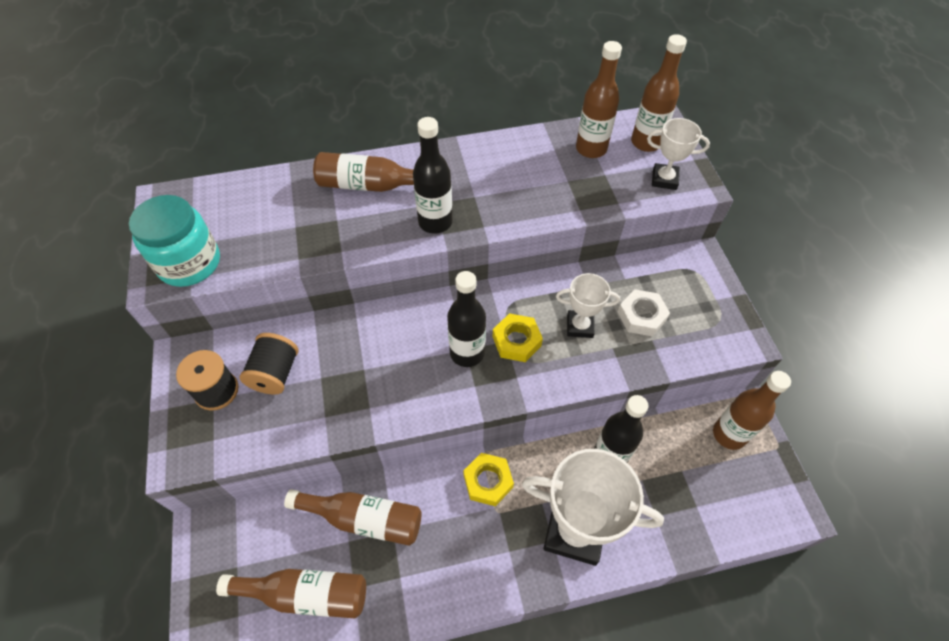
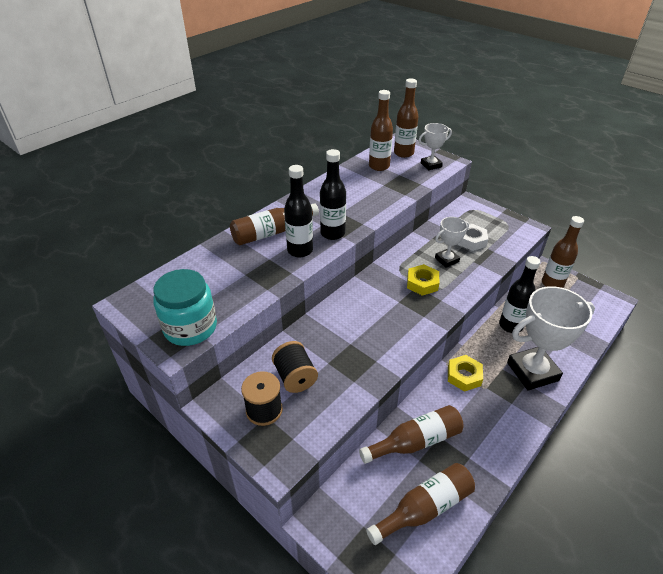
camera: 35 degrees left, 15 degrees down
black bottle [447,271,486,367] -> black bottle moved to [284,165,313,257]

